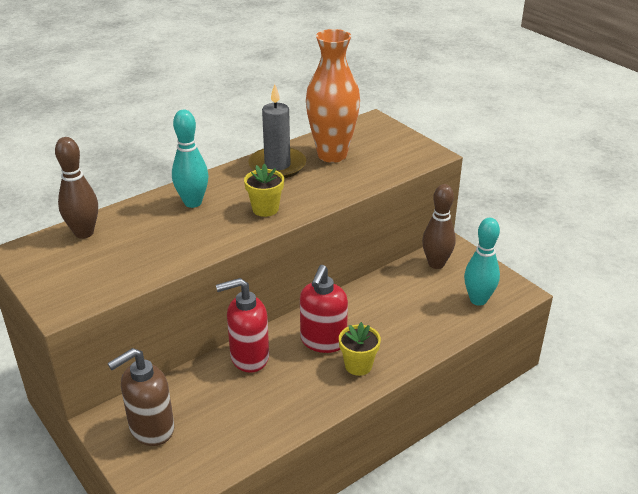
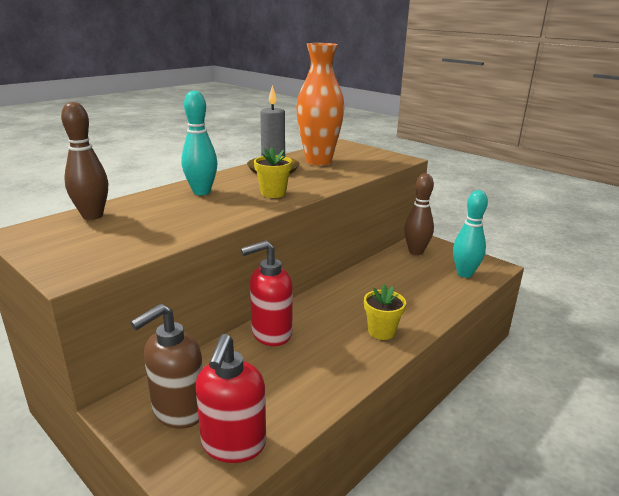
camera: 10 degrees left, 10 degrees down
red soap dispenser [300,265,348,353] -> red soap dispenser moved to [195,334,266,463]

